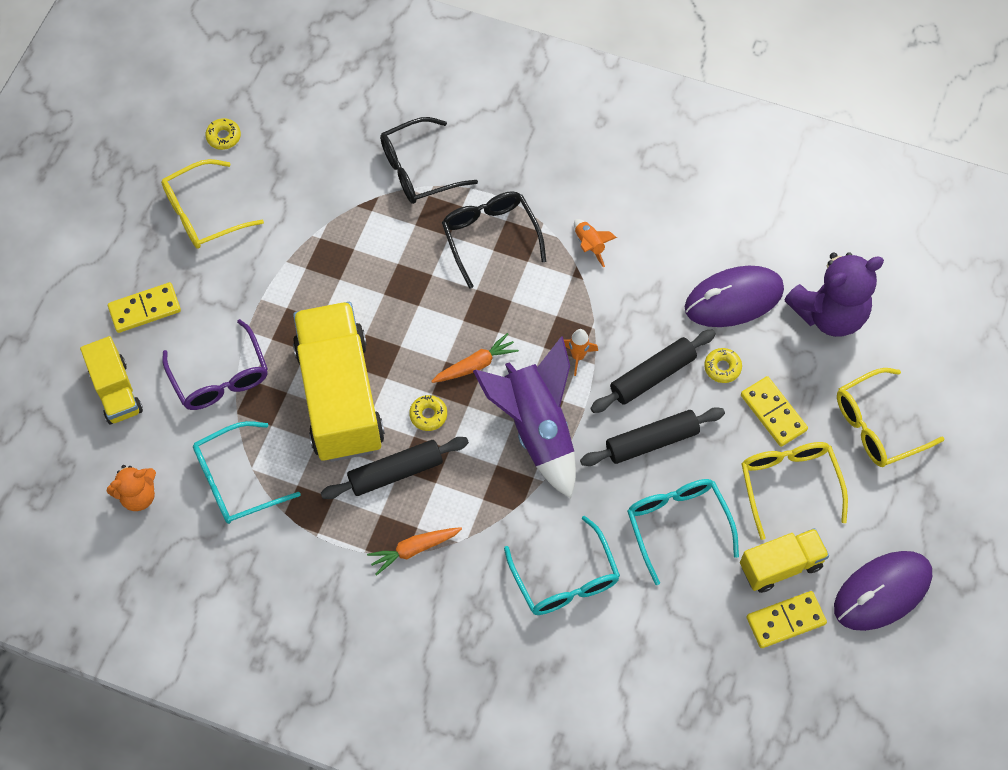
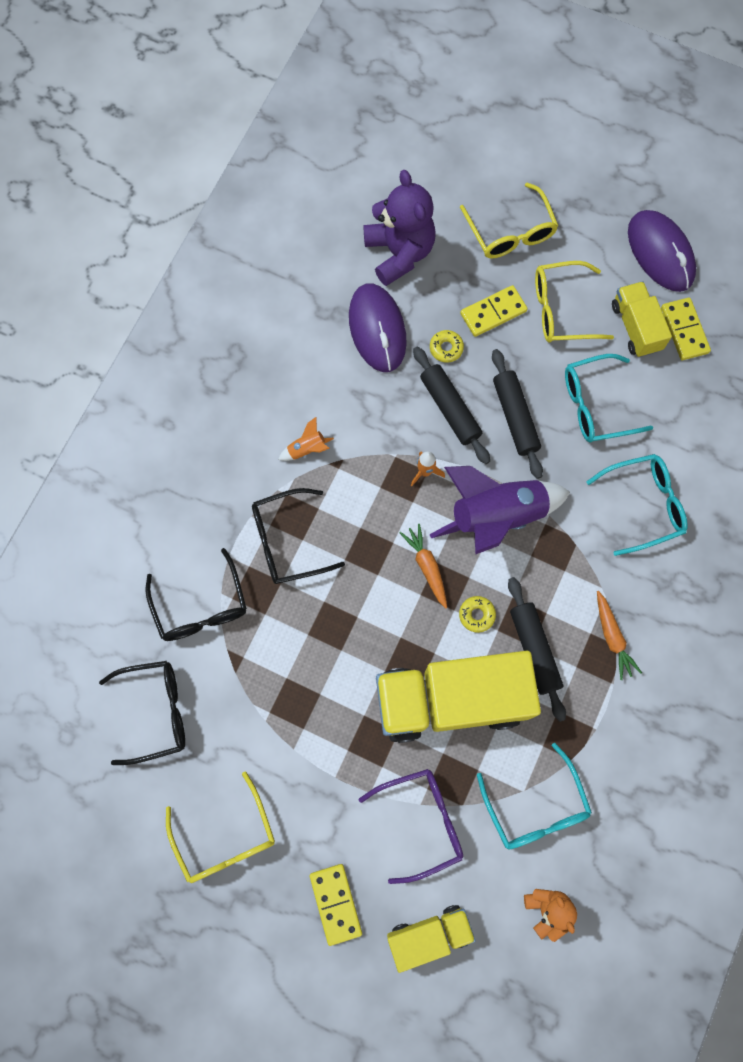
camera: 85 degrees left, 10 degrees up
yellow donut [205,118,241,150] -> none
none -> black glasses [99,661,185,765]

